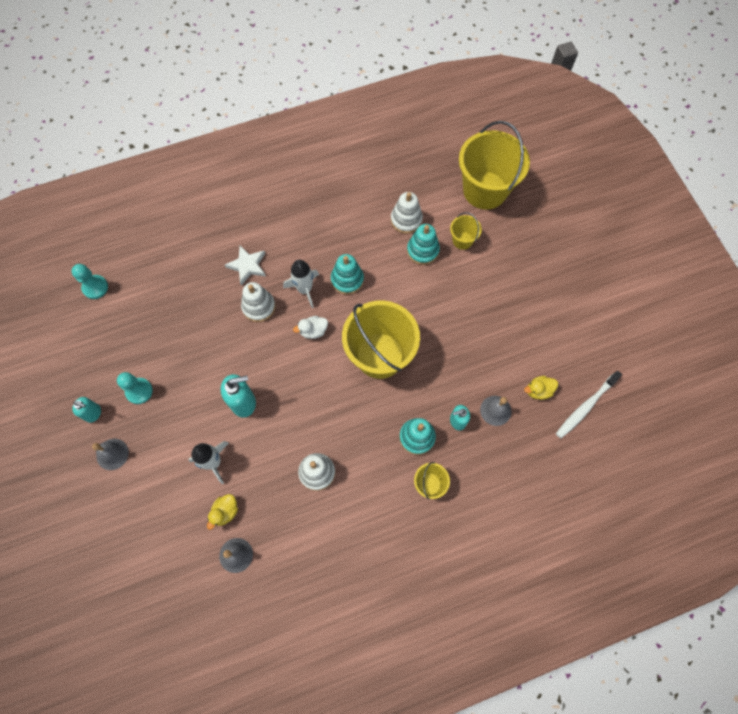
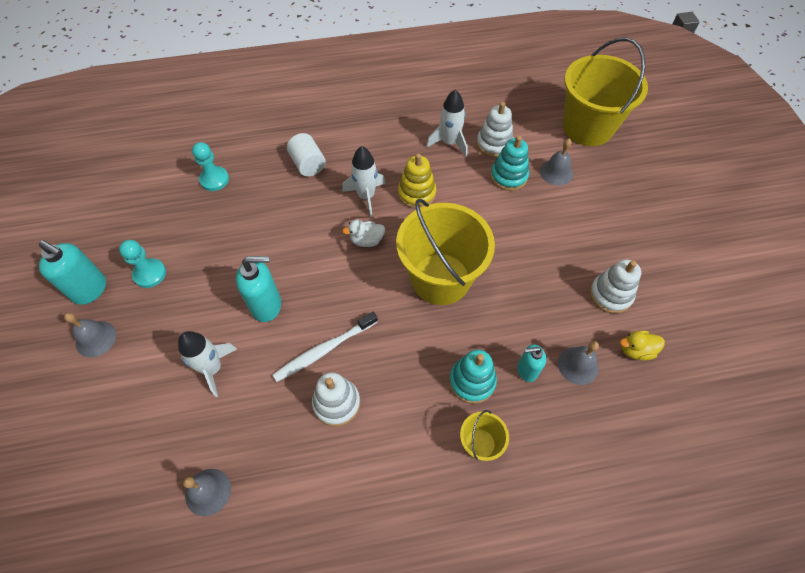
camera: 10 degrees right, 10 degrees down
turquoise pawn [72,264,108,299] -> turquoise pawn moved to [192,142,229,191]
turquoise soap dispenser [72,397,101,423] -> turquoise soap dispenser [39,240,106,305], size x1.62
yellow duck [207,494,238,530] -> none
white star [225,246,266,285] -> white cylinder [287,133,326,176]
white stacking toy [241,282,275,322] -> white stacking toy moved to [590,259,641,314]
turquoise stacking toy [331,254,364,295] -> yellow stacking toy [398,154,436,209]
yellow bucket [450,212,482,250] -> grey bell [540,139,573,186]
white toothbrush [556,371,622,438] -> white toothbrush moved to [273,312,378,382]
none -> white rocket [427,89,467,157]

